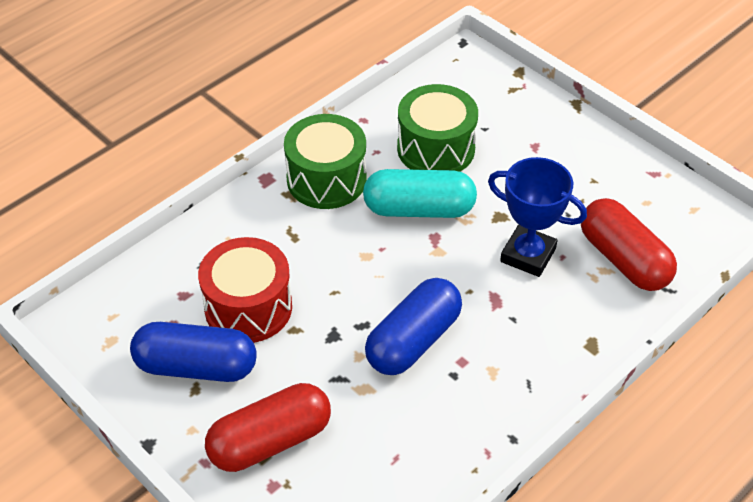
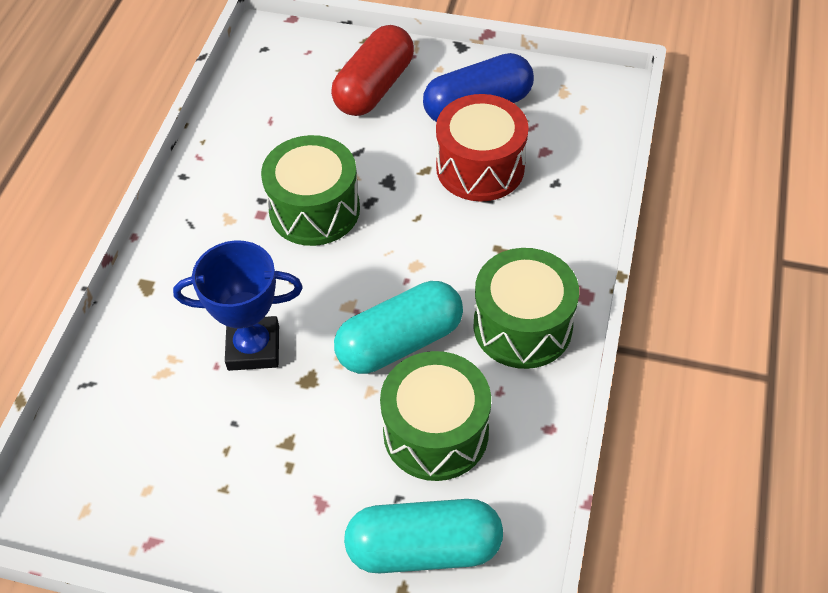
camera: 150 degrees right, 5 degrees up
blue capsule [365,278,462,375] -> green drum [261,135,360,246]
red capsule [581,198,677,291] -> none
none -> turquoise capsule [344,499,503,574]

